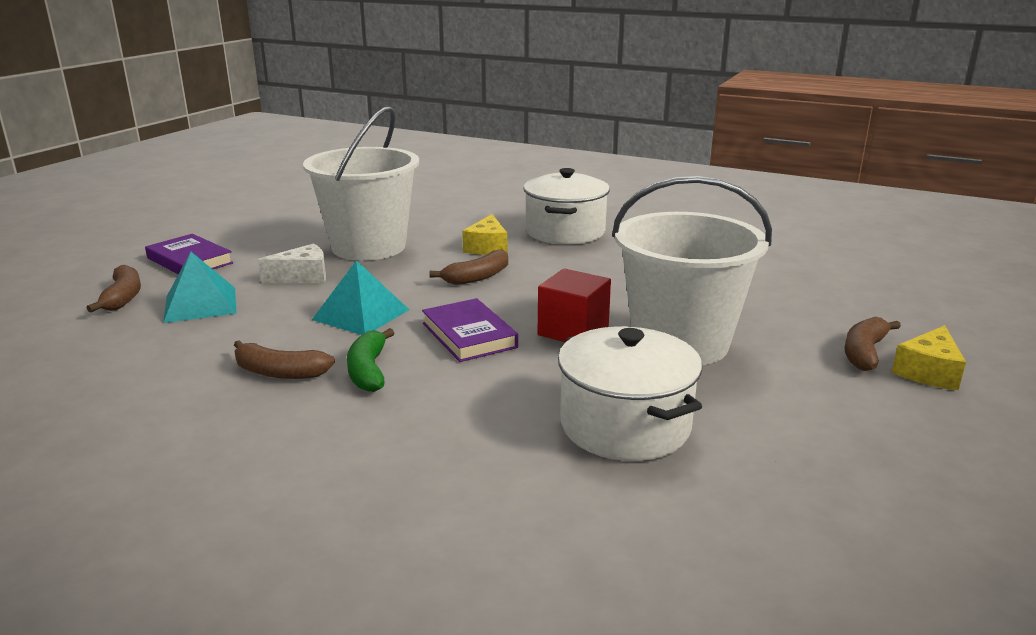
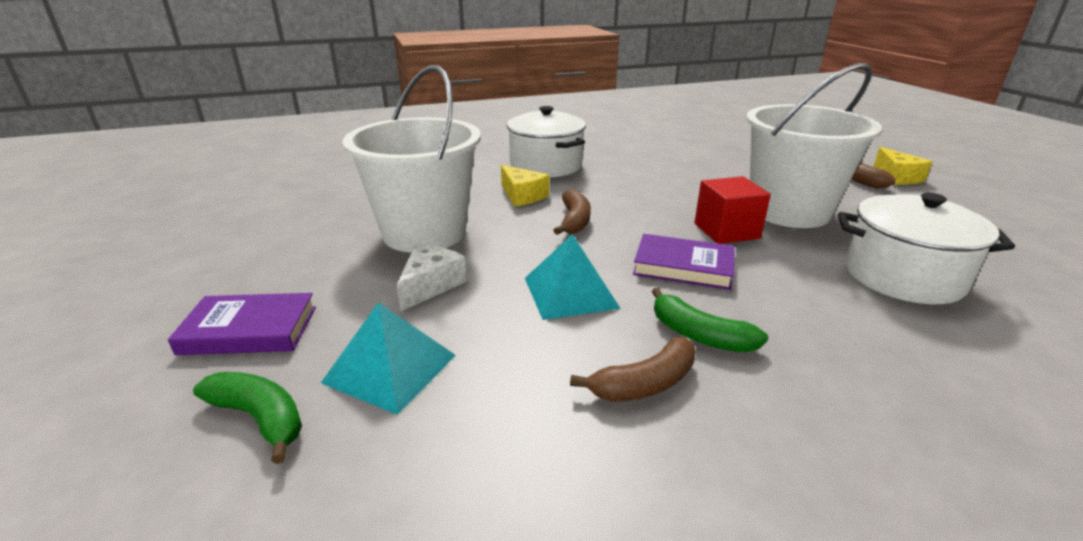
camera: 45 degrees left, 5 degrees up
brown banana [87,265,141,312] -> green banana [193,372,302,464]

